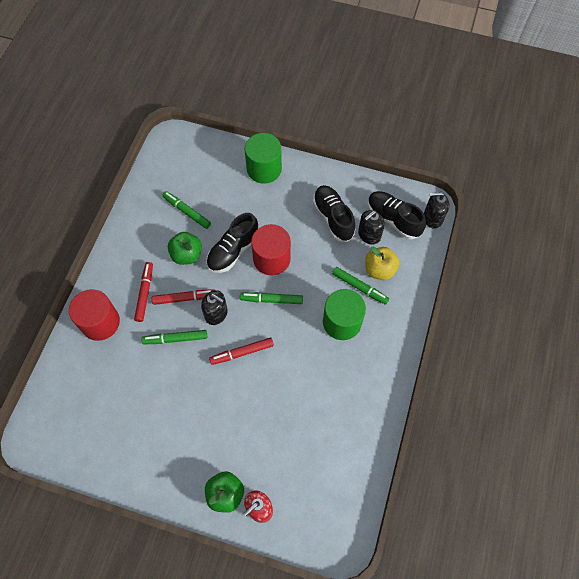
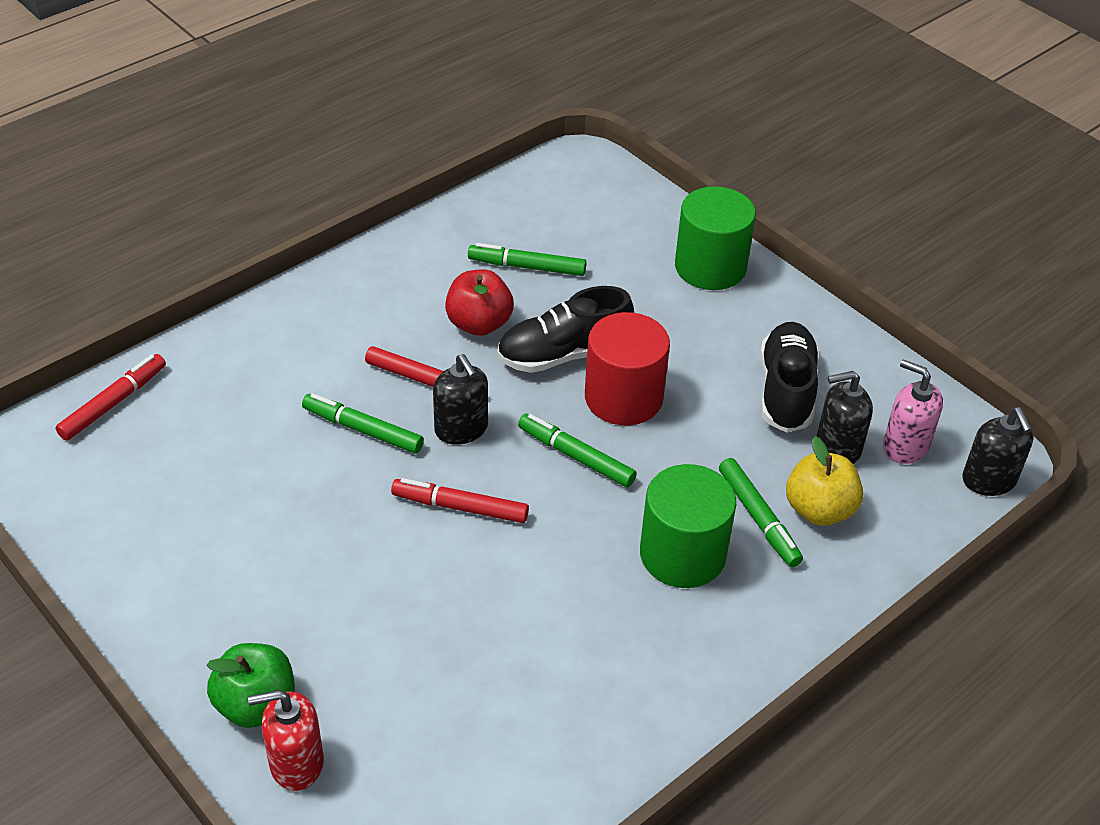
camera: 30 degrees right, 20 degrees down
red cylinder [69,289,120,341] -> none
red marker [134,262,153,322] -> red marker moved to [55,354,166,441]
green marker [162,191,211,229] -> green marker turned 60 degrees counterclockwise [468,243,587,276]
green apple [168,232,202,265] -> red apple [445,269,514,336]
black shoe [368,191,426,239] -> pink soap dispenser [883,359,943,464]
black soap dispenser [424,192,449,229] -> black soap dispenser turned 135 degrees counterclockwise [962,407,1033,496]

